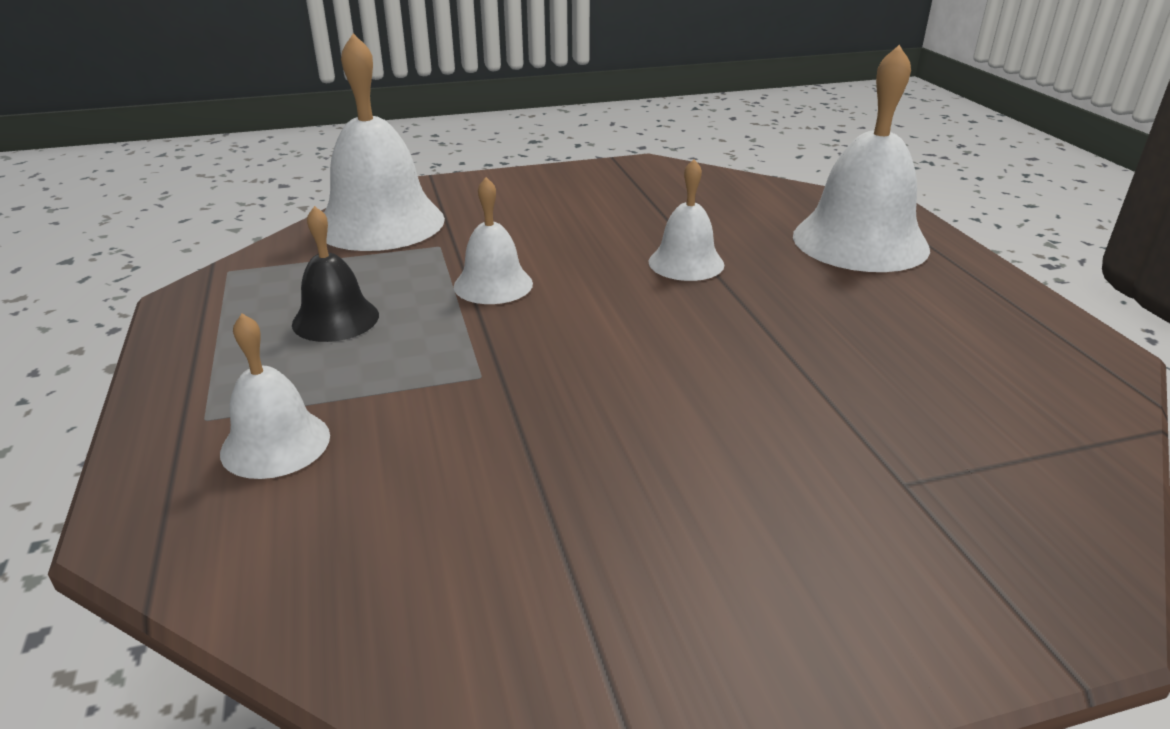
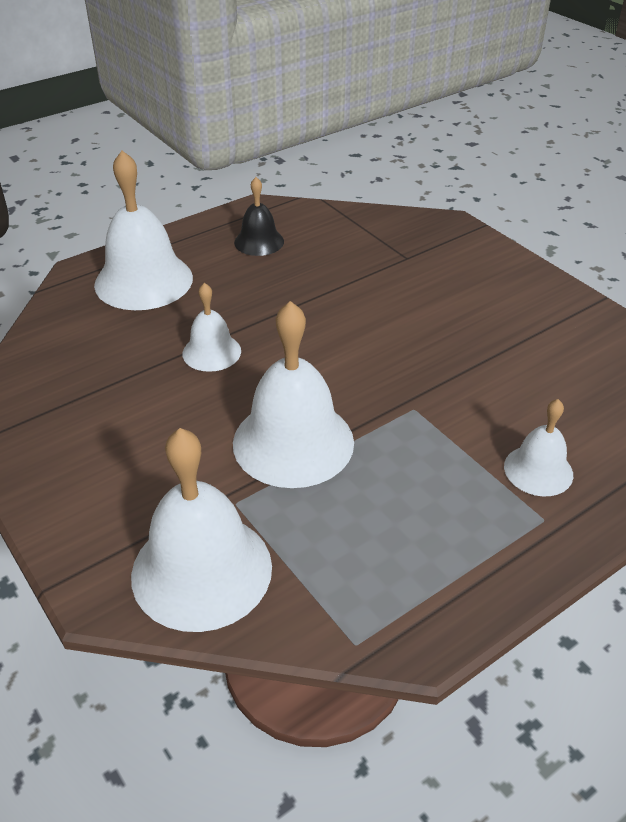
camera: 110 degrees left, 10 degrees up
black bell [292,206,379,342] -> black bell moved to [234,177,284,256]
white bell [454,177,533,304] -> white bell [233,301,354,488], size x1.84

